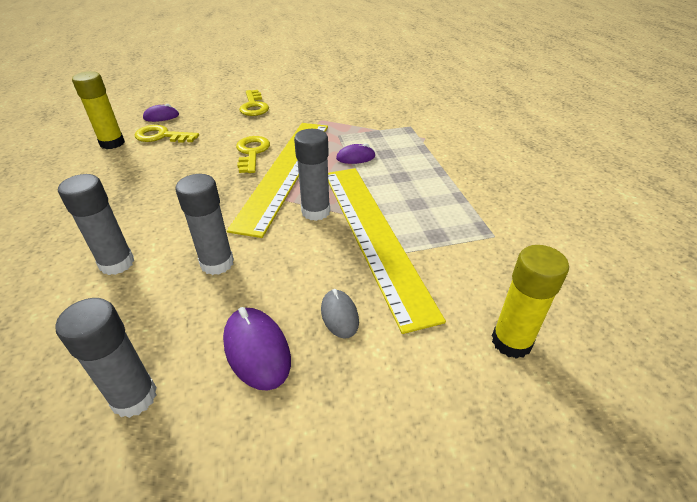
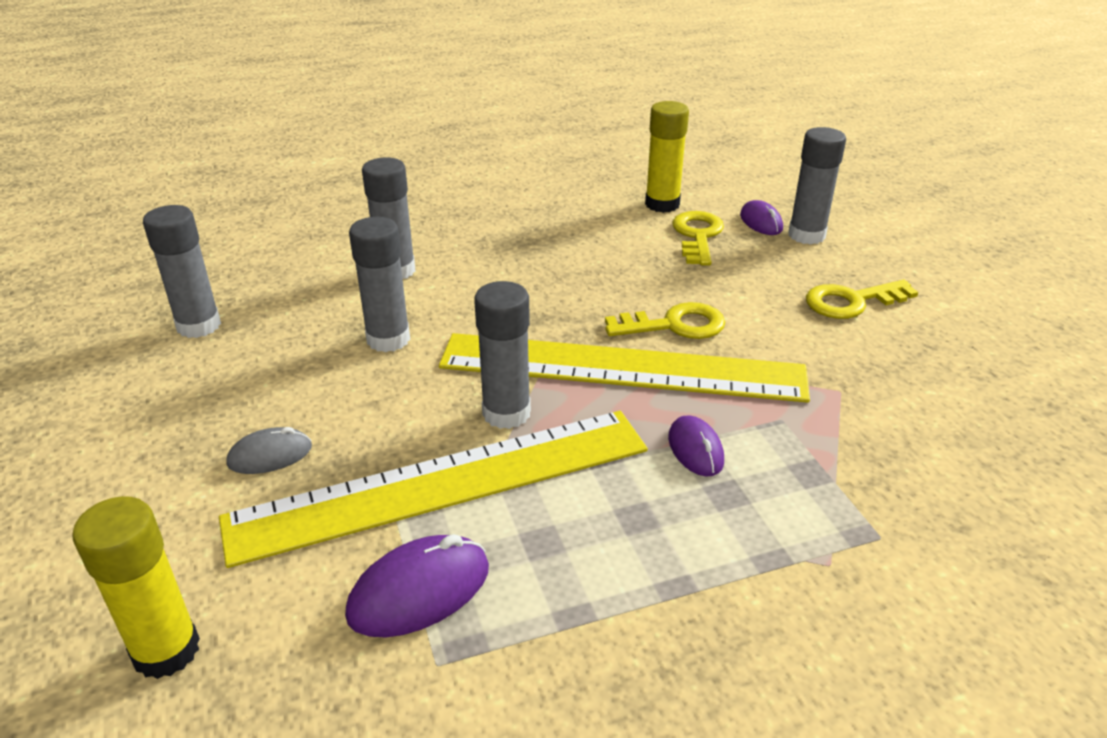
camera: 85 degrees right, 5 degrees down
purple mouse [223,307,291,391] -> purple mouse moved to [345,534,489,637]
none -> grey glue stick [788,127,846,244]

